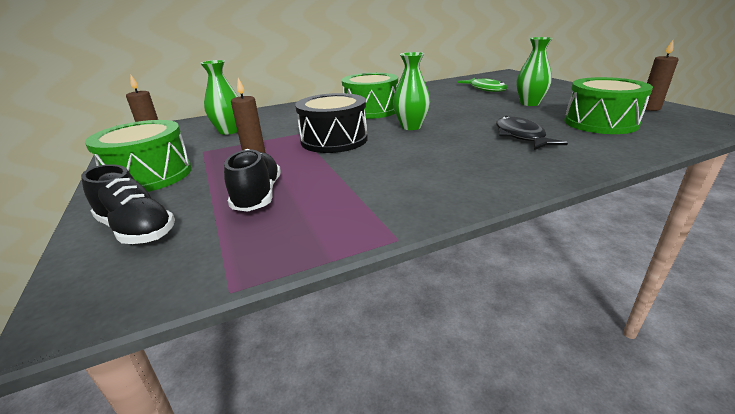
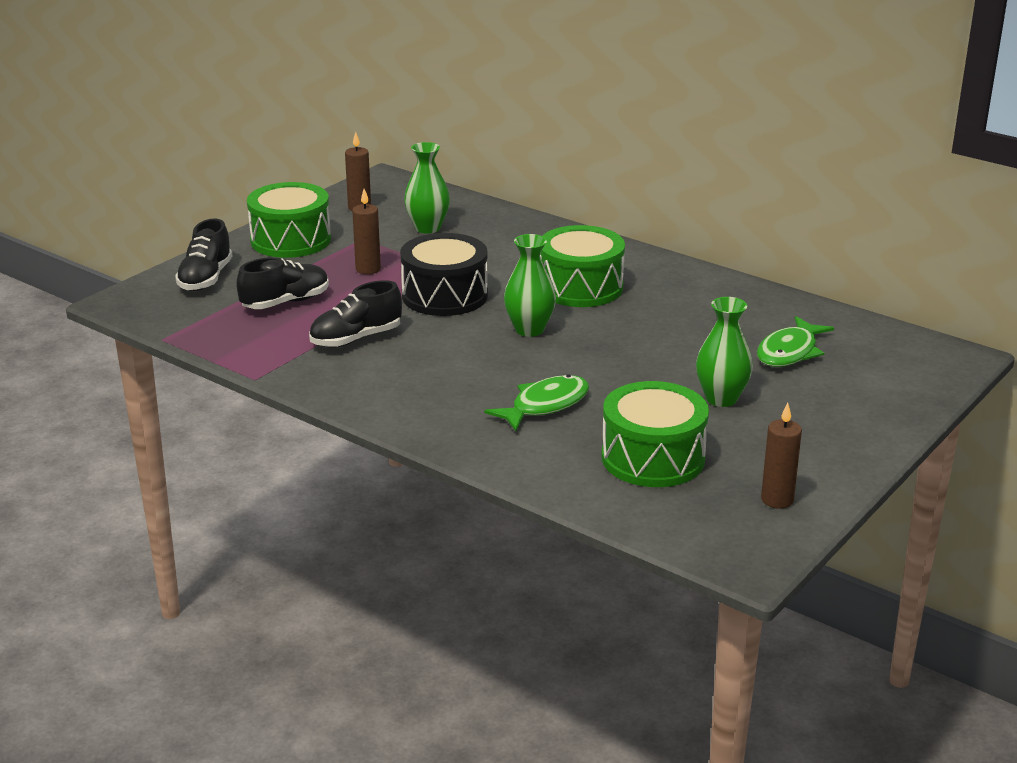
camera: 60 degrees right, 0 degrees up
black fish [496,116,568,150] -> green fish [484,374,589,431]
none -> black shoe [309,280,402,348]

